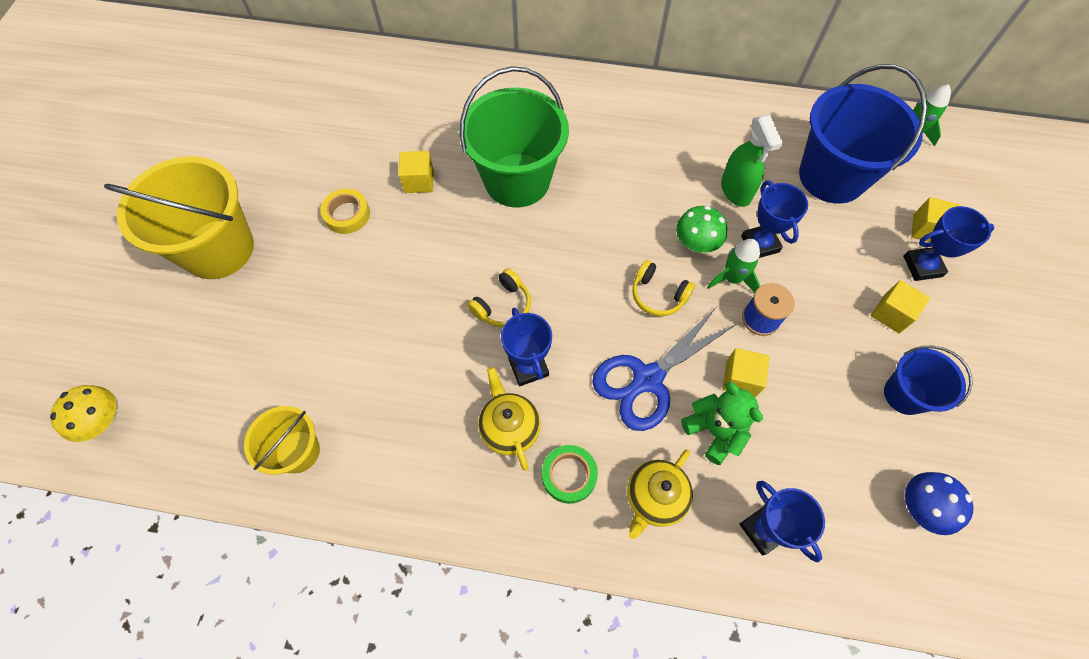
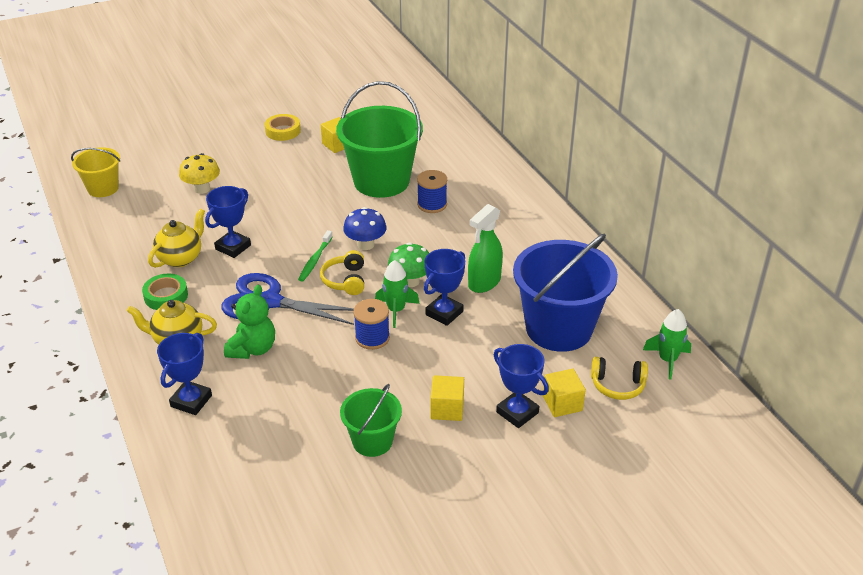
camera: 55 degrees right, 25 degrees down
yellow mushroom [50,385,117,442] -> yellow mushroom moved to [179,153,220,194]
yellow bucket [104,156,254,279] -> none
yellow headphones [467,268,531,327] -> yellow headphones moved to [591,357,648,400]
yellow cube [723,348,770,398] -> none
blue bucket [884,345,973,415] -> green bucket [340,384,402,457]
blue mushroom [905,472,973,535] -> blue mushroom moved to [343,207,387,250]
none -> green toothbrush [298,230,333,282]
none -> blue spool [417,170,447,213]

